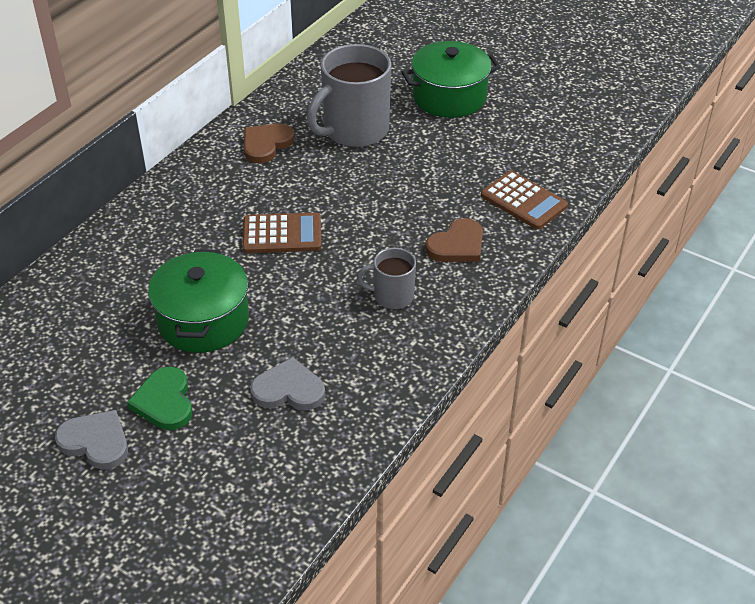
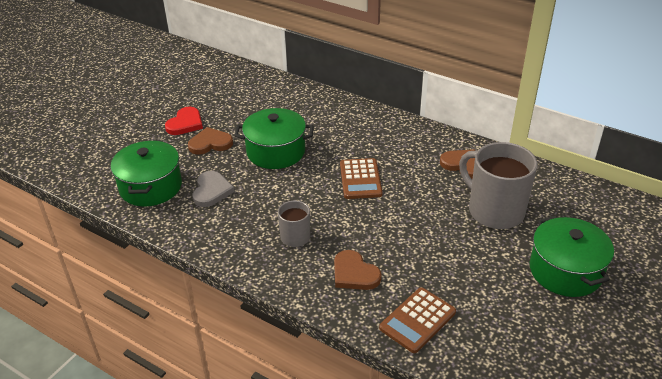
camera: 90 degrees right, 5 degrees down
grey heart [55,410,128,470] -> red heart [165,107,203,135]
green heart [127,367,192,430] -> brown heart [188,127,233,155]
none -> green pot [110,140,182,207]

